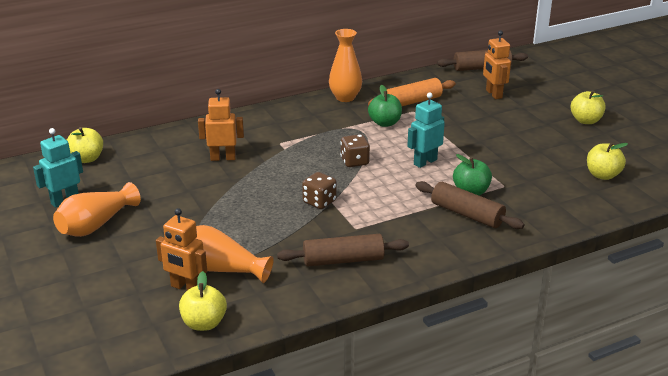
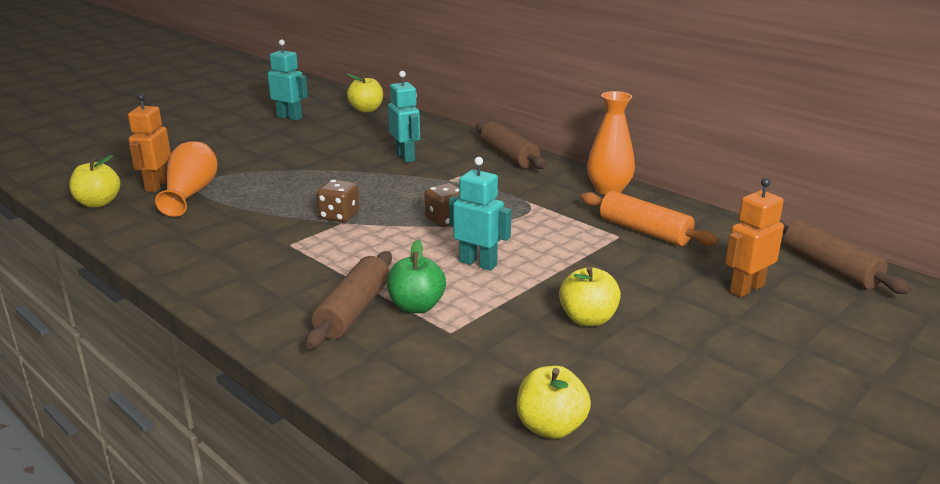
camera: 70 degrees right, 5 degrees down
orange vase [53,182,141,237] -> none
orange robot [198,89,244,161] -> turquoise robot [388,71,420,162]
brown rolling pin [277,234,409,267] -> brown rolling pin moved to [476,122,547,169]
green apple [368,85,402,127] -> none
yellow apple [570,90,606,124] -> yellow apple moved to [559,266,621,326]

